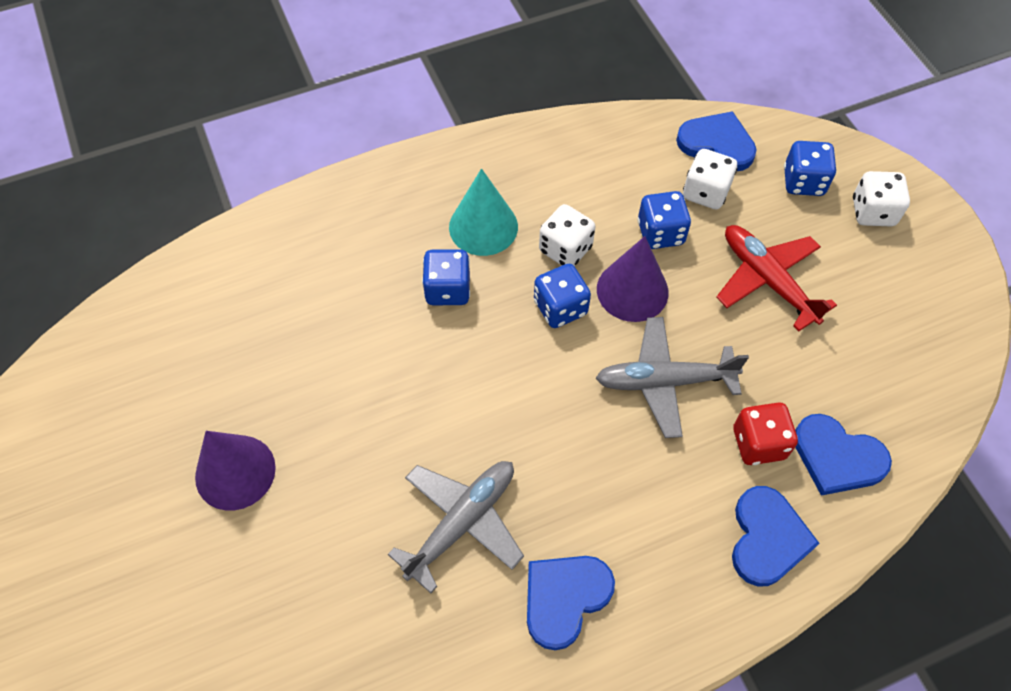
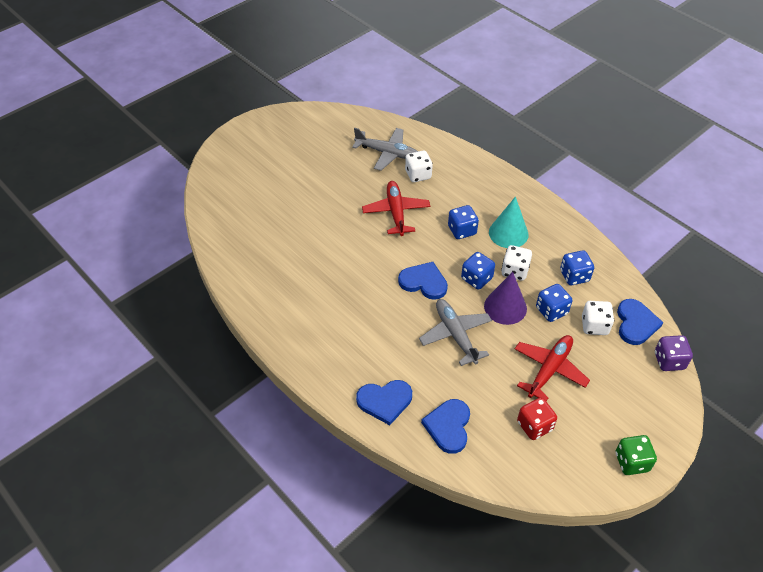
camera: 70 degrees right, 10 degrees down
purple cone [195,431,276,511] -> none
grey plane [388,461,524,593] -> grey plane moved to [352,128,418,171]
blue heart [527,556,615,650] -> blue heart moved to [398,262,448,300]
red dice [733,402,798,465] -> red dice moved to [517,397,557,440]
blue dice [784,141,837,196] -> blue dice moved to [560,250,594,285]
white dice [853,171,910,227] -> white dice moved to [405,151,433,182]
none -> red plane [362,181,430,236]
none -> green dice [616,435,657,475]
none -> purple dice [655,335,693,371]

